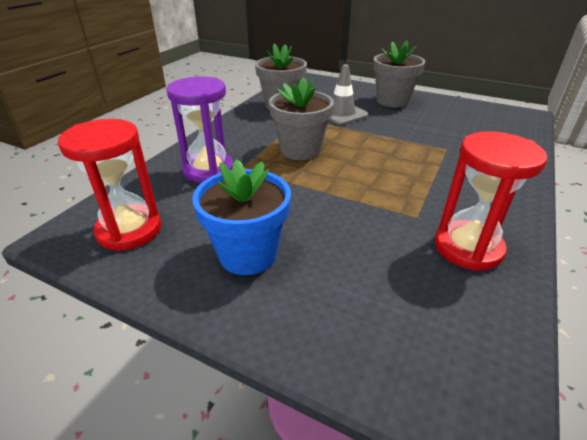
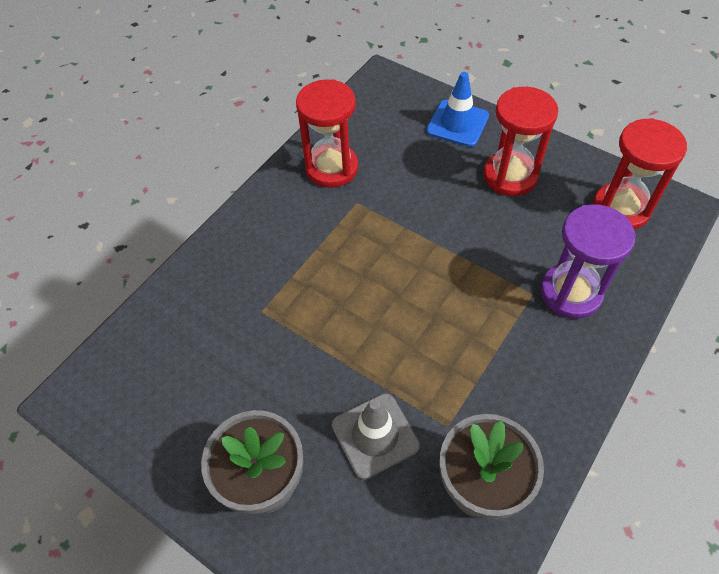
camera: 170 degrees left, 20 degrees up
blue flower pot [192,159,291,275] -> red hourglass [483,87,558,196]
grey flower pot [269,77,334,160] -> none
none -> blue traffic cone [426,72,489,147]

